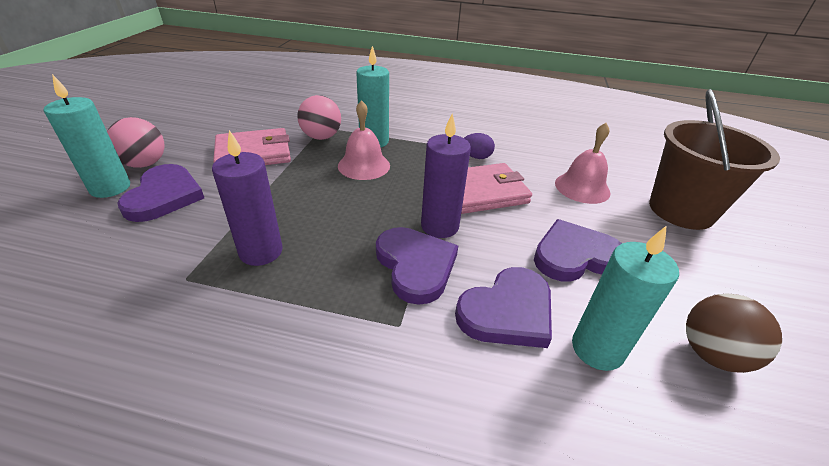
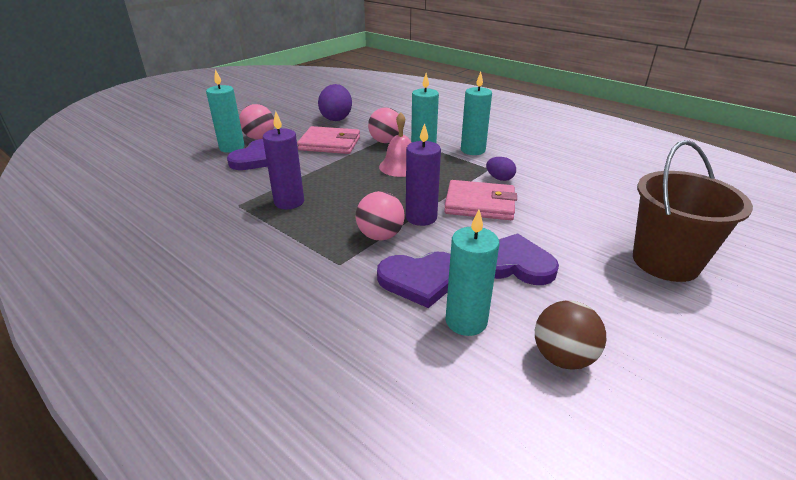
camera: 30 degrees right, 5 degrees down
purple heart [376,227,458,305] -> pink ball [356,191,405,241]
pink bell [555,123,611,204] -> none
none -> purple egg [318,84,352,121]
none -> turquoise candle [461,72,492,155]

